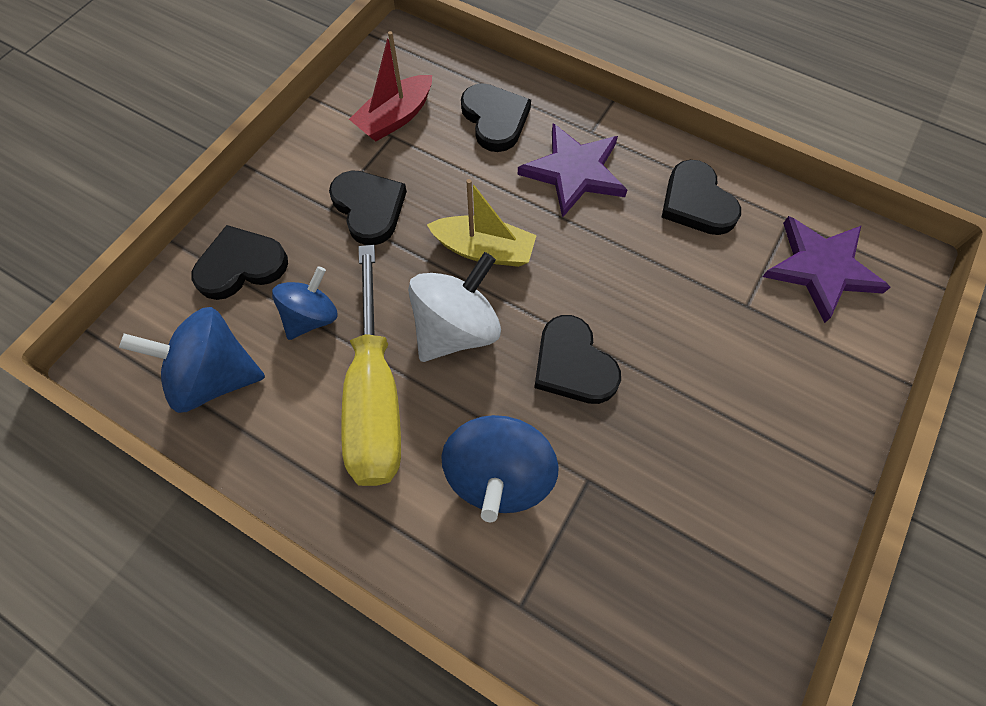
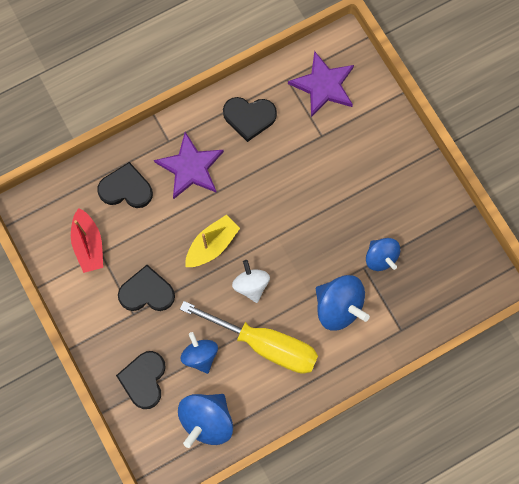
camera: 60 degrees left, 10 degrees up
white spinning top [408,252,501,362] -> white spinning top [232,260,270,303], size x0.66
black heart [534,315,621,404] -> none
none -> blue spinning top [366,238,400,271]

